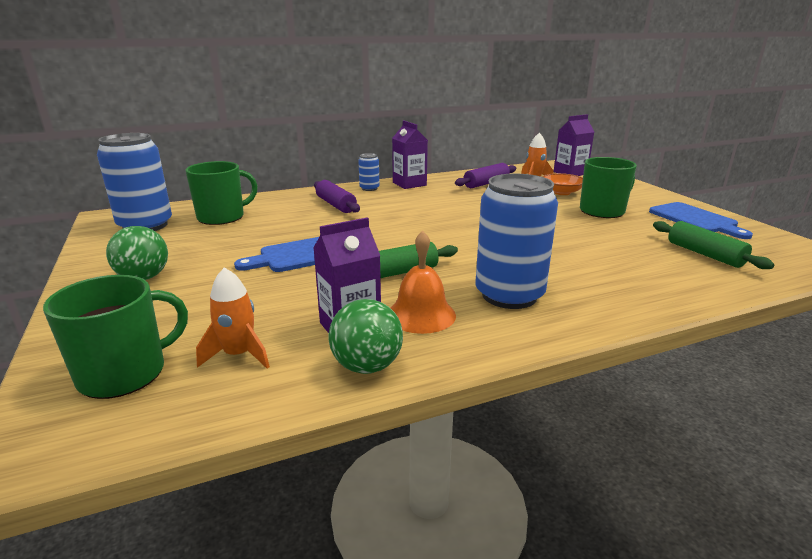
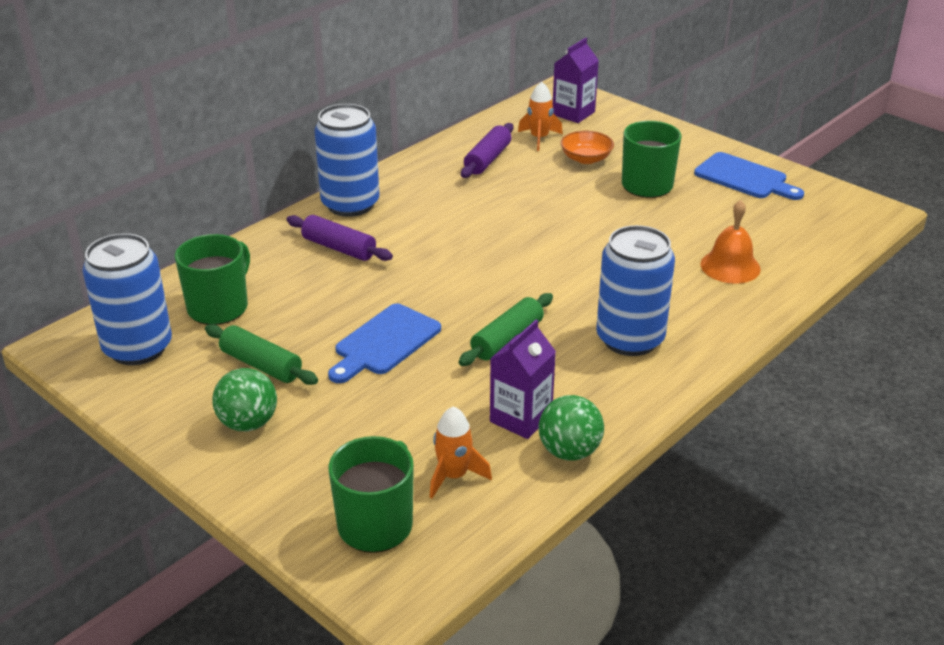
camera: 25 degrees left, 10 degrees up
blue can [358,153,380,191] -> blue can [314,104,379,217], size x2.13
orange bell [390,231,456,334] -> orange bell moved to [701,200,761,284]
purple carton [392,121,428,189] -> none
green rolling pin [653,221,775,269] -> green rolling pin moved to [205,324,318,385]

